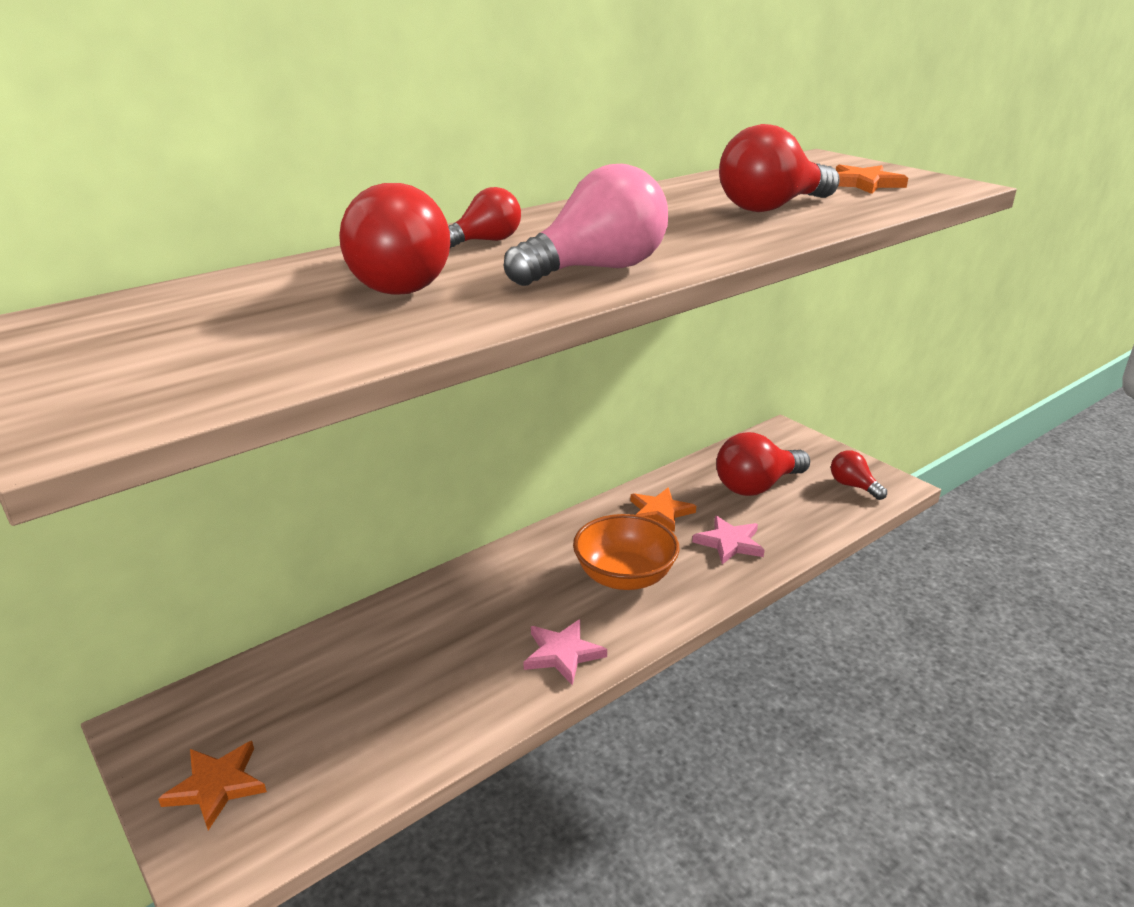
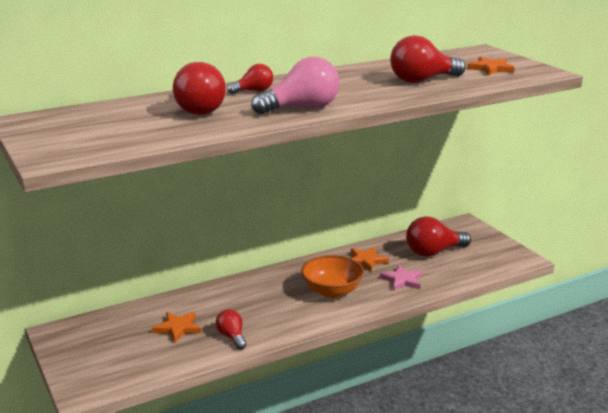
camera: 10 degrees right, 5 degrees down
orange star [158,741,267,830] -> orange star moved to [152,312,202,343]
pink star [524,619,607,686] -> none
red light bulb [831,450,887,500] -> red light bulb moved to [216,309,247,349]

